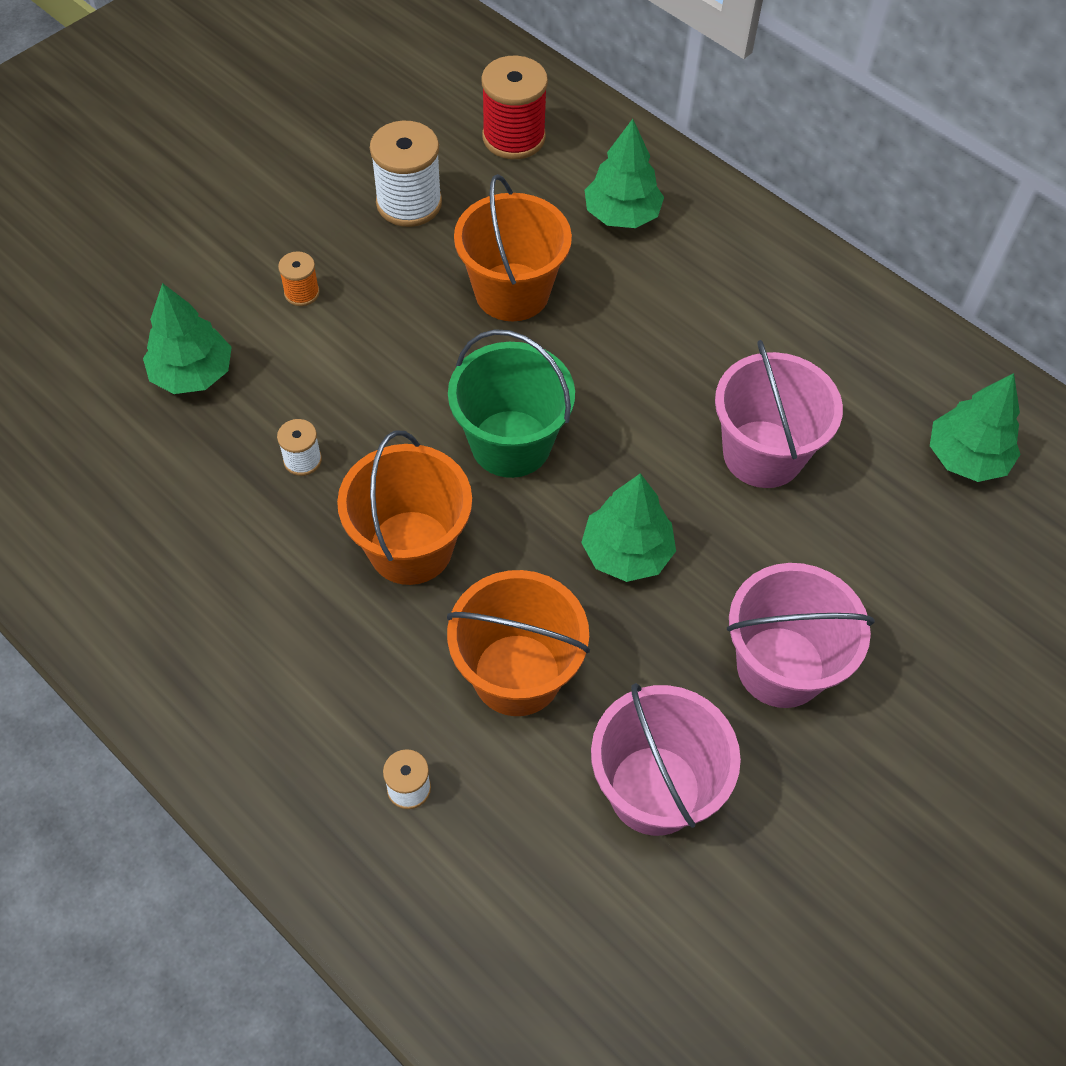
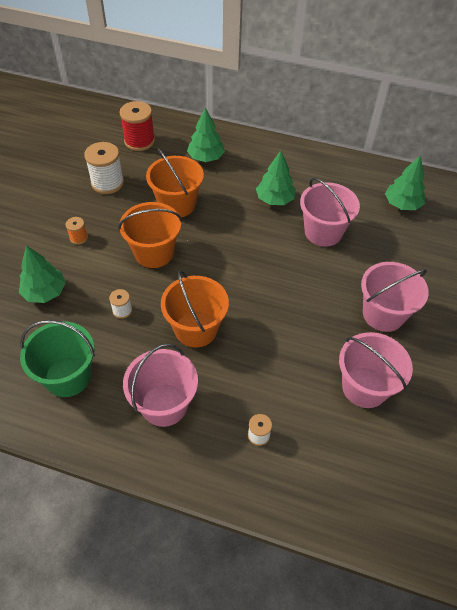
camera: 25 degrees left, 5 degrees down
orange bucket [447,570,590,716] -> orange bucket moved to [118,202,182,268]
green bucket [448,329,575,478] -> green bucket moved to [20,320,95,397]
green tree [581,473,676,582] -> green tree moved to [256,151,296,205]
none -> pink bucket [123,344,198,427]

